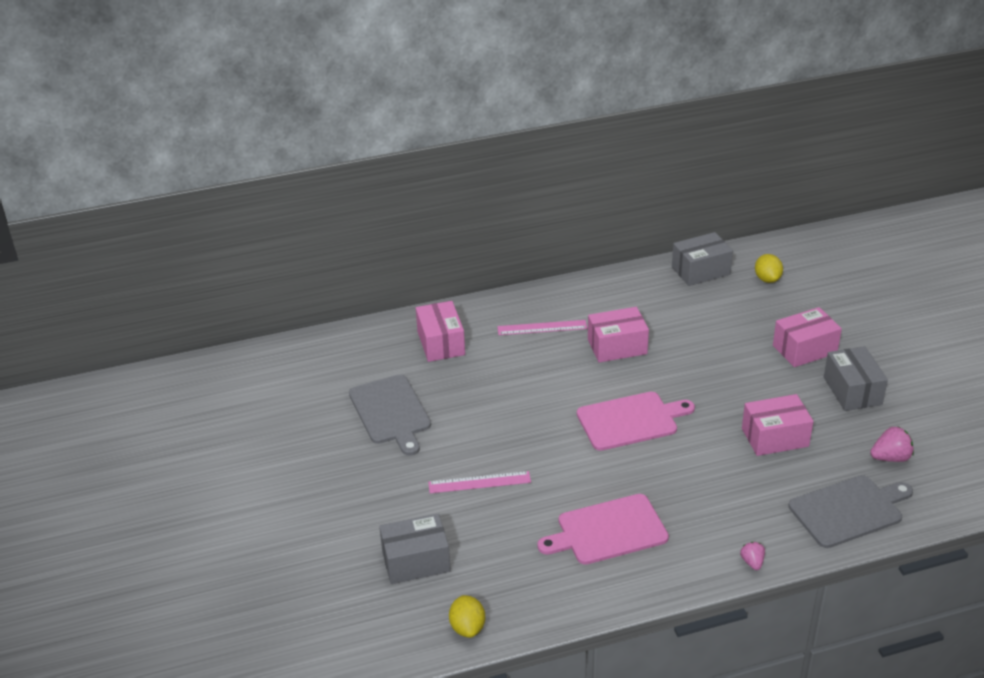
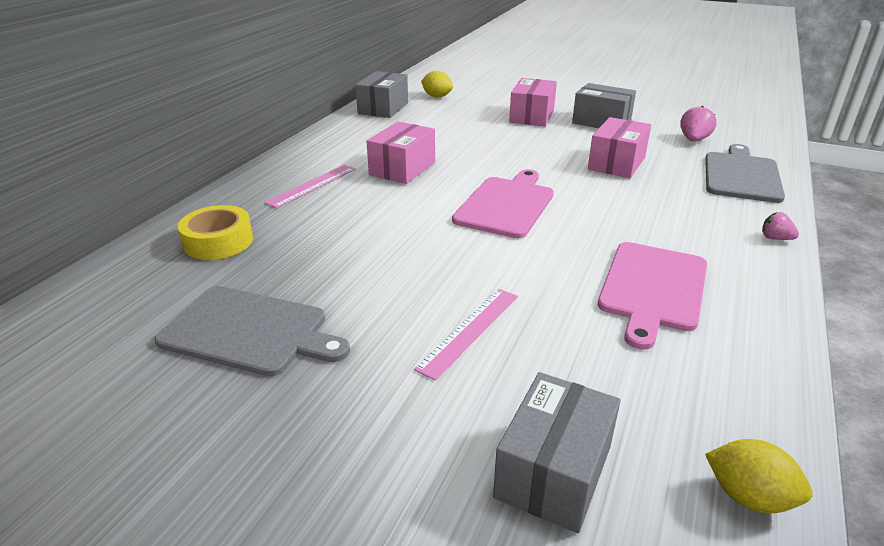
camera: 50 degrees left, 5 degrees down
pink box [416,301,465,362] -> yellow tape [178,205,253,260]

